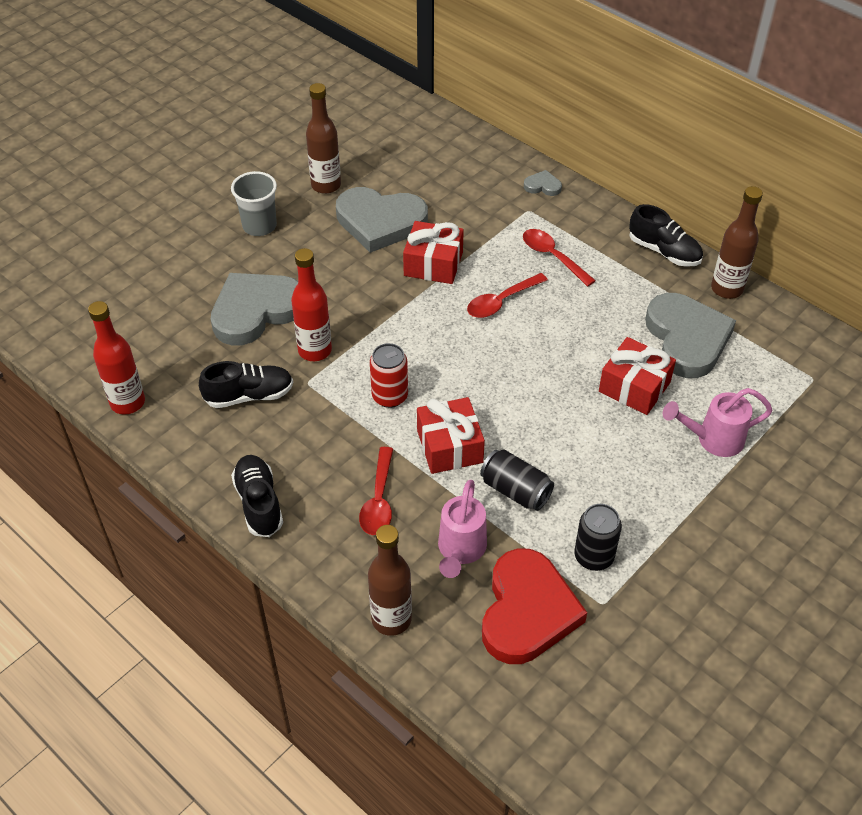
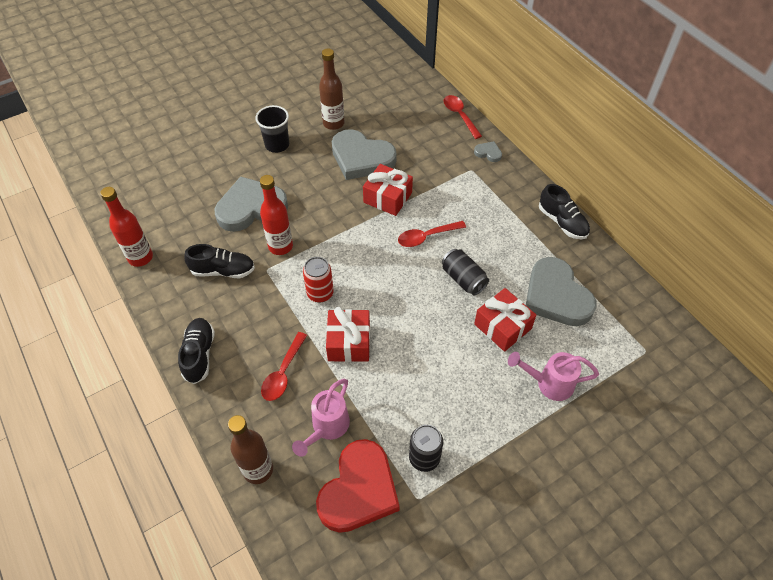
camera: 15 degrees right, 5 degrees up
grey cup [231,171,277,236] -> black cup [255,105,289,153]
black can [480,449,554,511] -> black can moved to [442,249,489,295]
red spoon [523,229,596,287] -> red spoon moved to [444,95,482,139]
grey heart [645,293,736,378] -> grey heart turned 150 degrees clockwise [526,257,597,326]
brown bottle [711,186,763,299] -> none

